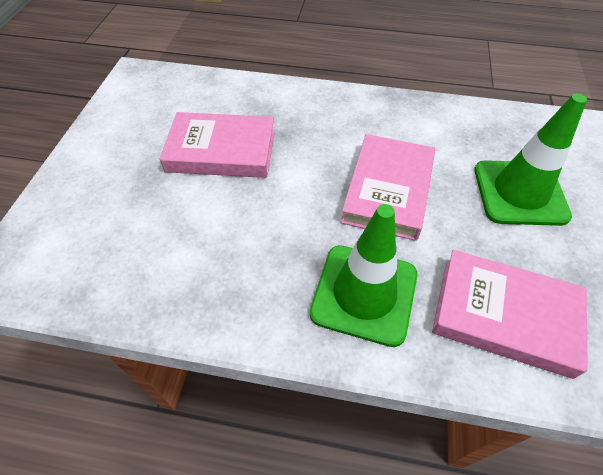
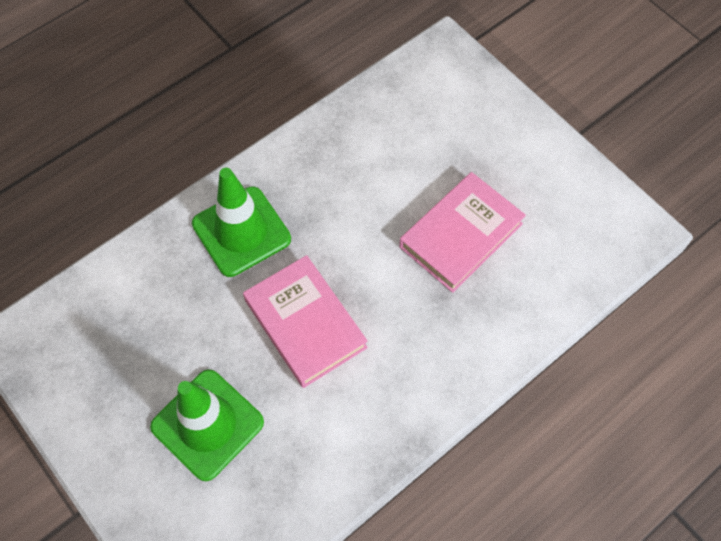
camera: 130 degrees right, 10 degrees up
pink book [432,250,588,379] -> none

